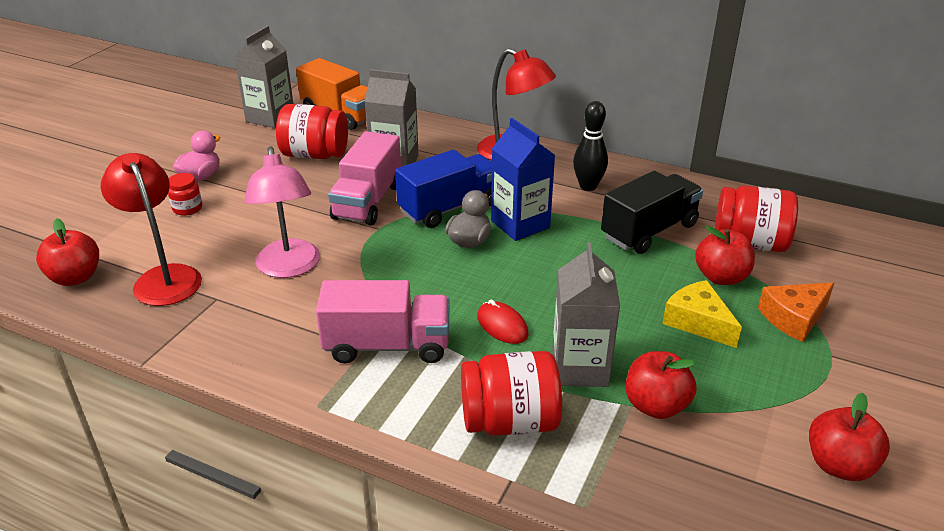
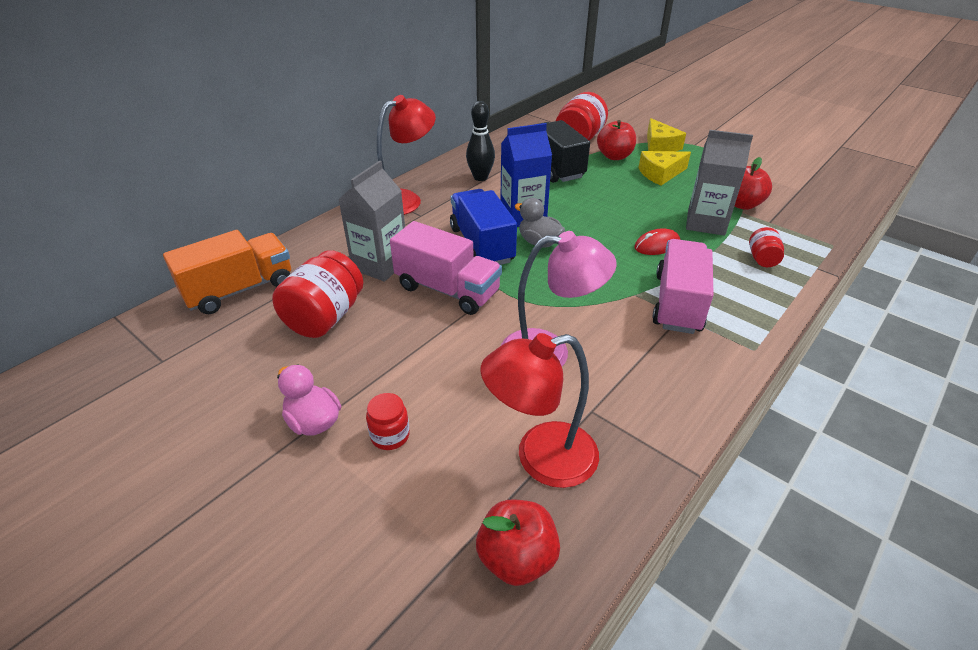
camera: 75 degrees left, 5 degrees up
grey carton [234,26,293,128] -> none
red jar [461,351,562,436] -> red jar [749,227,784,267], size x0.52
orange cheese [758,282,834,342] -> yellow cheese [647,118,686,151]
red apple [809,393,890,481] -> none

